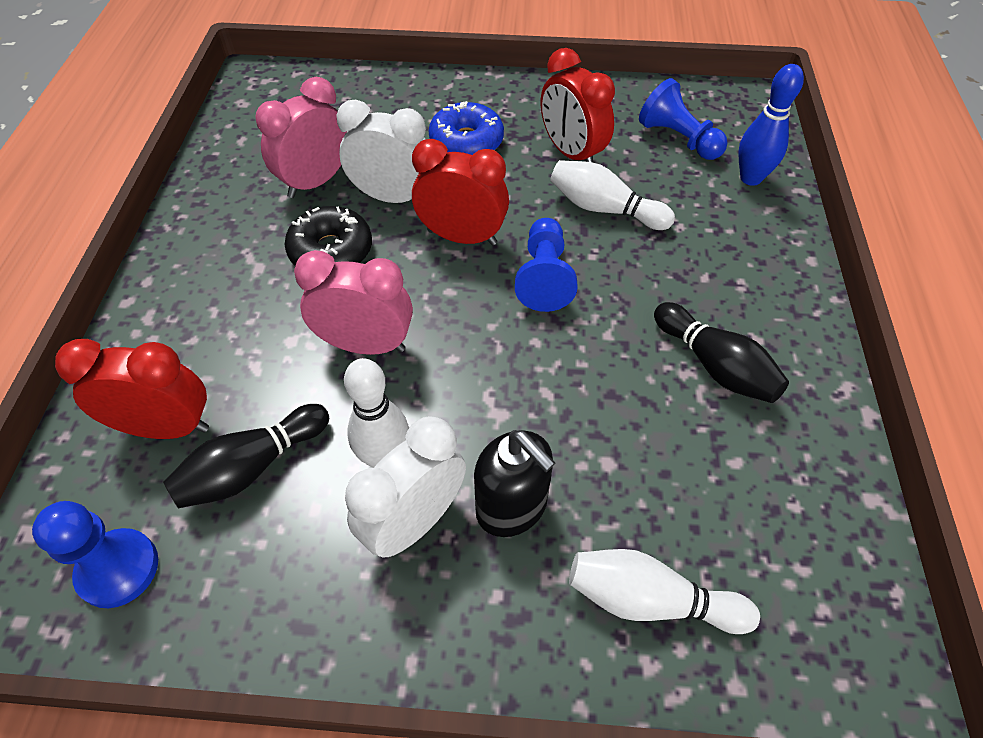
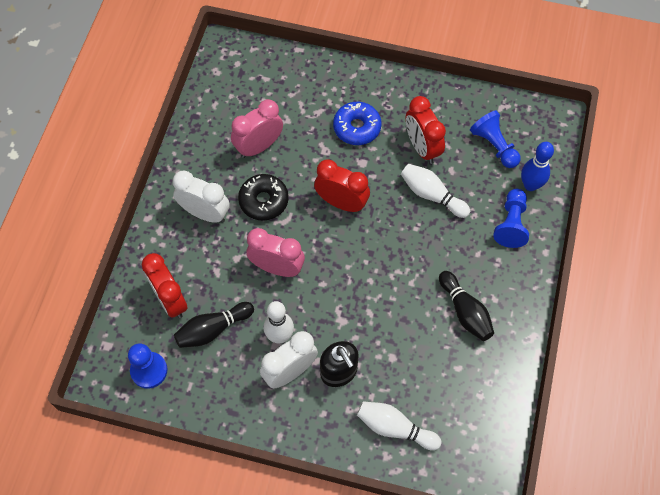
camera: 10 degrees right, 10 degrees up
red clock [55,339,209,439] -> red clock turned 135 degrees counterclockwise [142,253,188,318]
white clock [336,100,426,203] -> white clock moved to [173,171,230,223]
blue pawn [515,218,578,312] -> blue pawn moved to [493,189,529,248]

